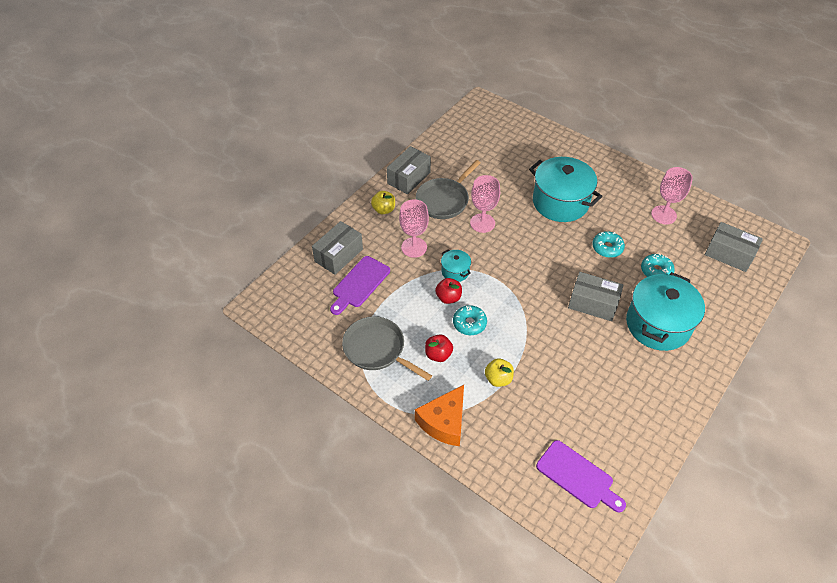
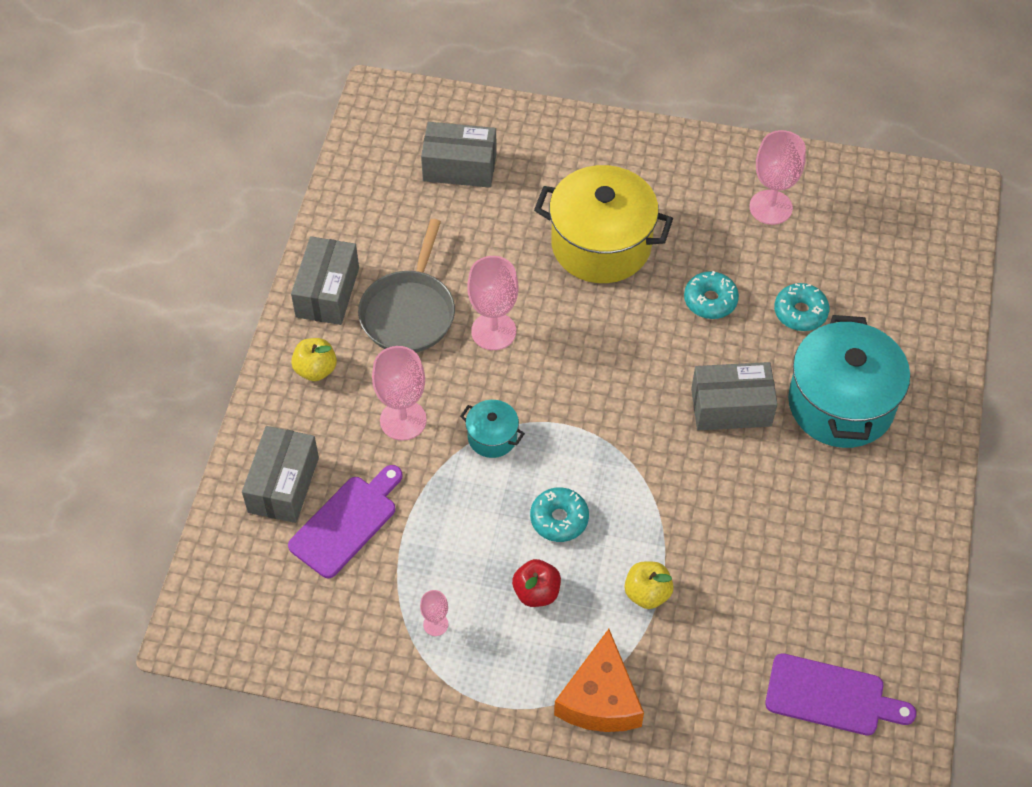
camera: 25 degrees left, 5 degrees up
purple cutting board [330,256,390,315] -> purple cutting board turned 150 degrees counterclockwise [288,465,403,578]
grey pan [342,316,432,381] -> pink goblet [420,590,448,636]
red apple [435,278,462,304] -> none
turquoise pot [529,157,602,222] -> yellow pot [534,165,673,283]
grey box [705,222,763,272] -> grey box moved to [421,122,497,188]

